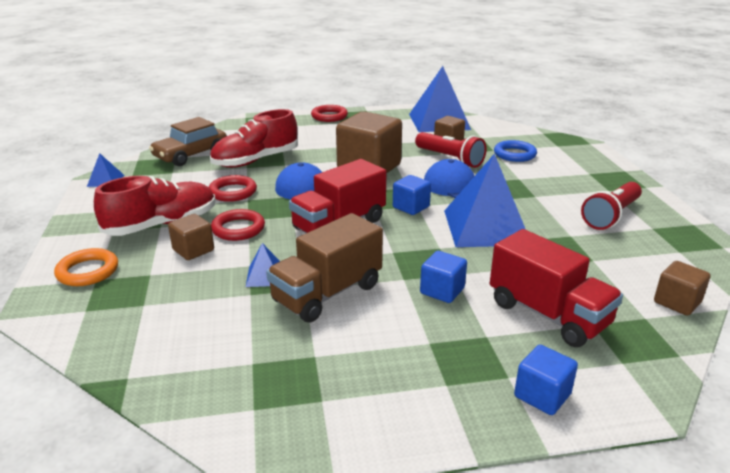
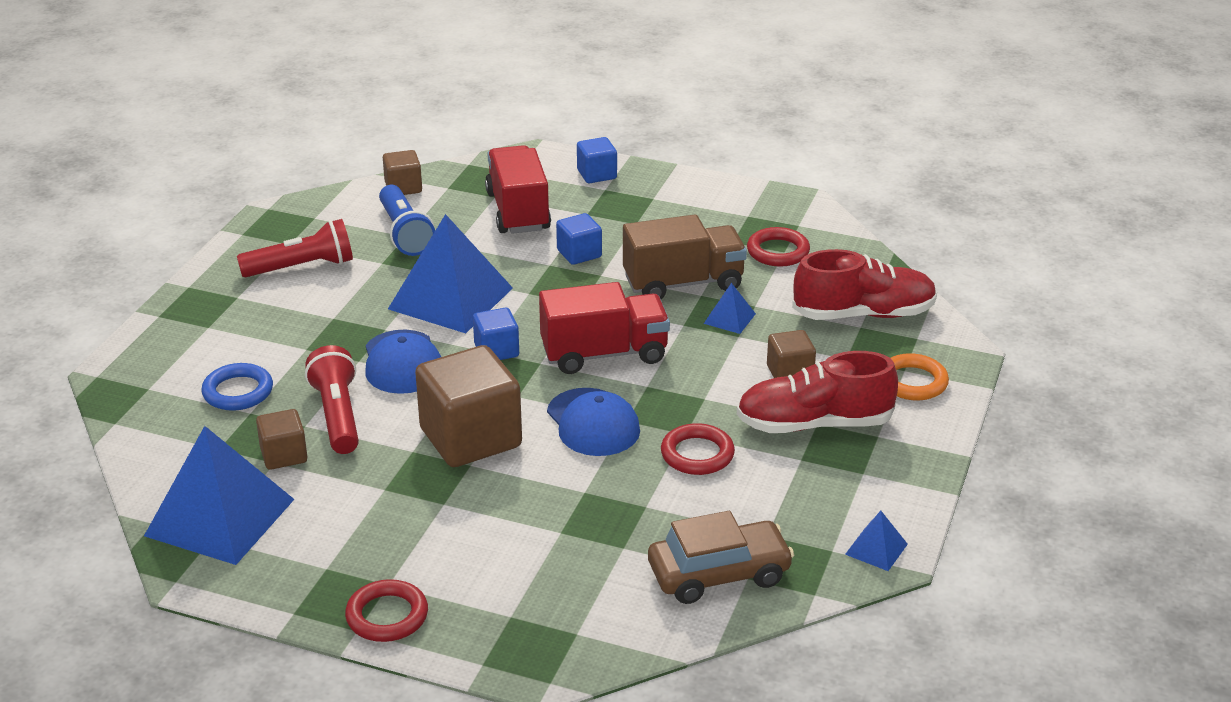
camera: 150 degrees left, 5 degrees up
red shoe [210,109,298,168] -> red shoe moved to [792,249,937,320]
red ring [211,209,265,241] -> red ring moved to [747,227,810,267]
none -> blue flashlight [379,185,435,256]

